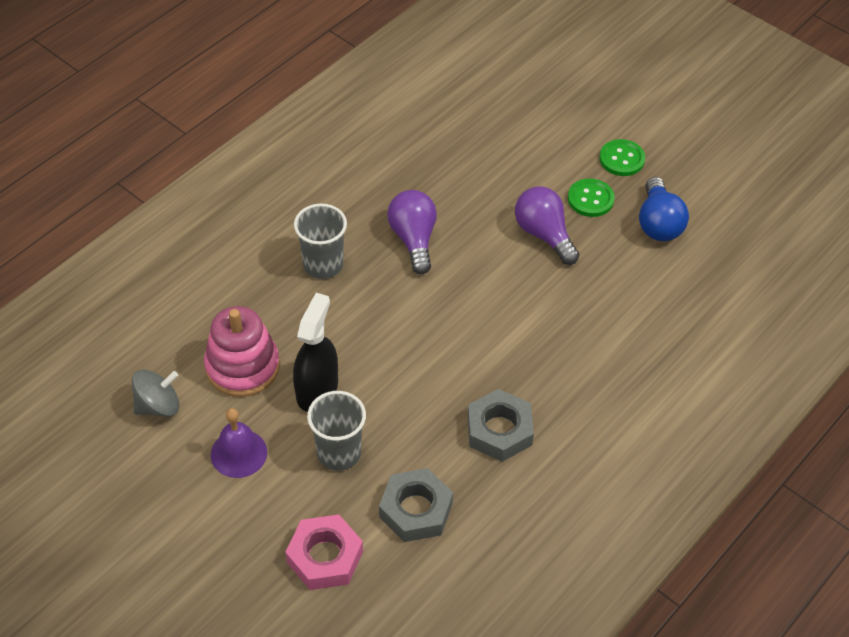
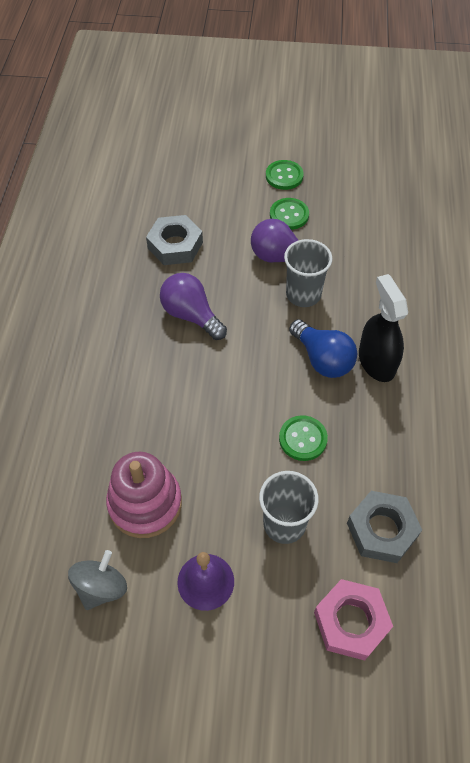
camera: 35 degrees left, 5 degrees up
black spray bottle [293,293,338,412] -> black spray bottle moved to [359,274,408,382]
grey cup [294,203,347,279] -> grey cup moved to [284,239,332,307]
grey nut [468,389,534,462] -> grey nut moved to [146,215,203,265]
blue light bulb [639,177,689,241] -> blue light bulb moved to [289,319,357,378]
none -> green button [279,415,328,461]

